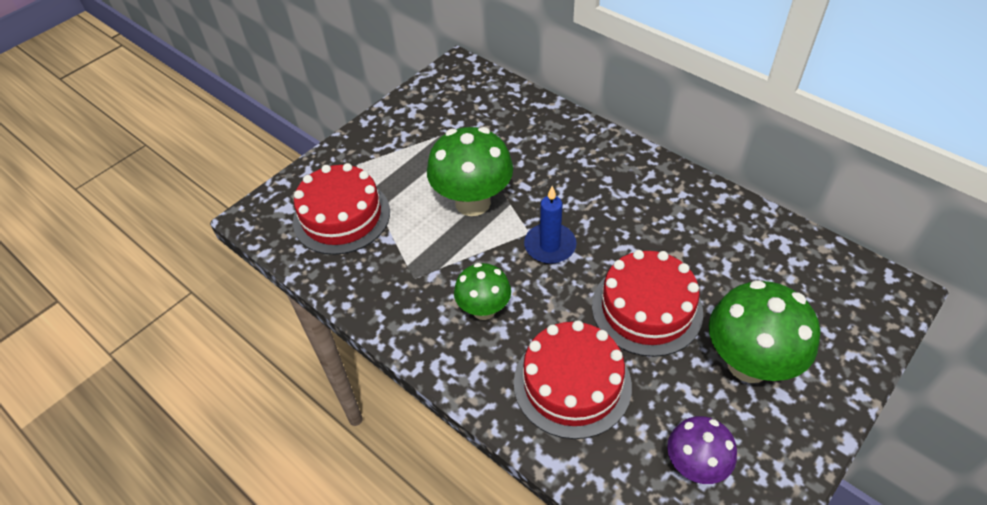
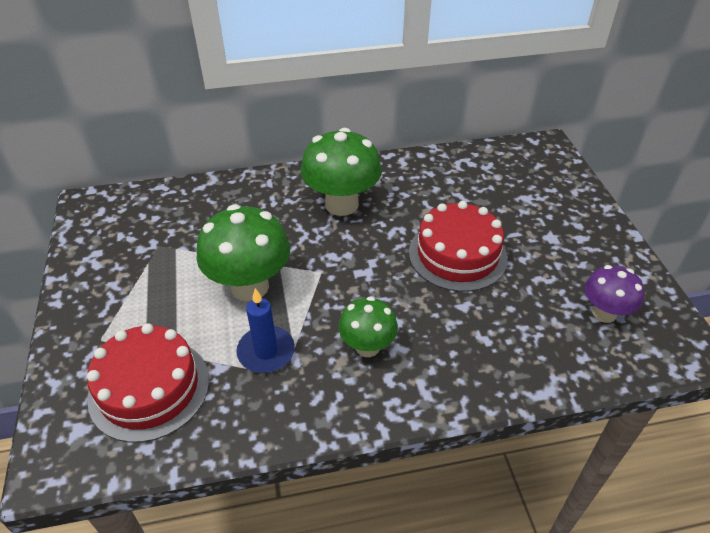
camera: 55 degrees left, 5 degrees down
red cake [514,320,632,439] -> none
blue candle [524,186,577,264] -> blue candle moved to [236,288,295,373]
green mushroom [709,280,820,383] -> green mushroom moved to [301,128,382,216]

